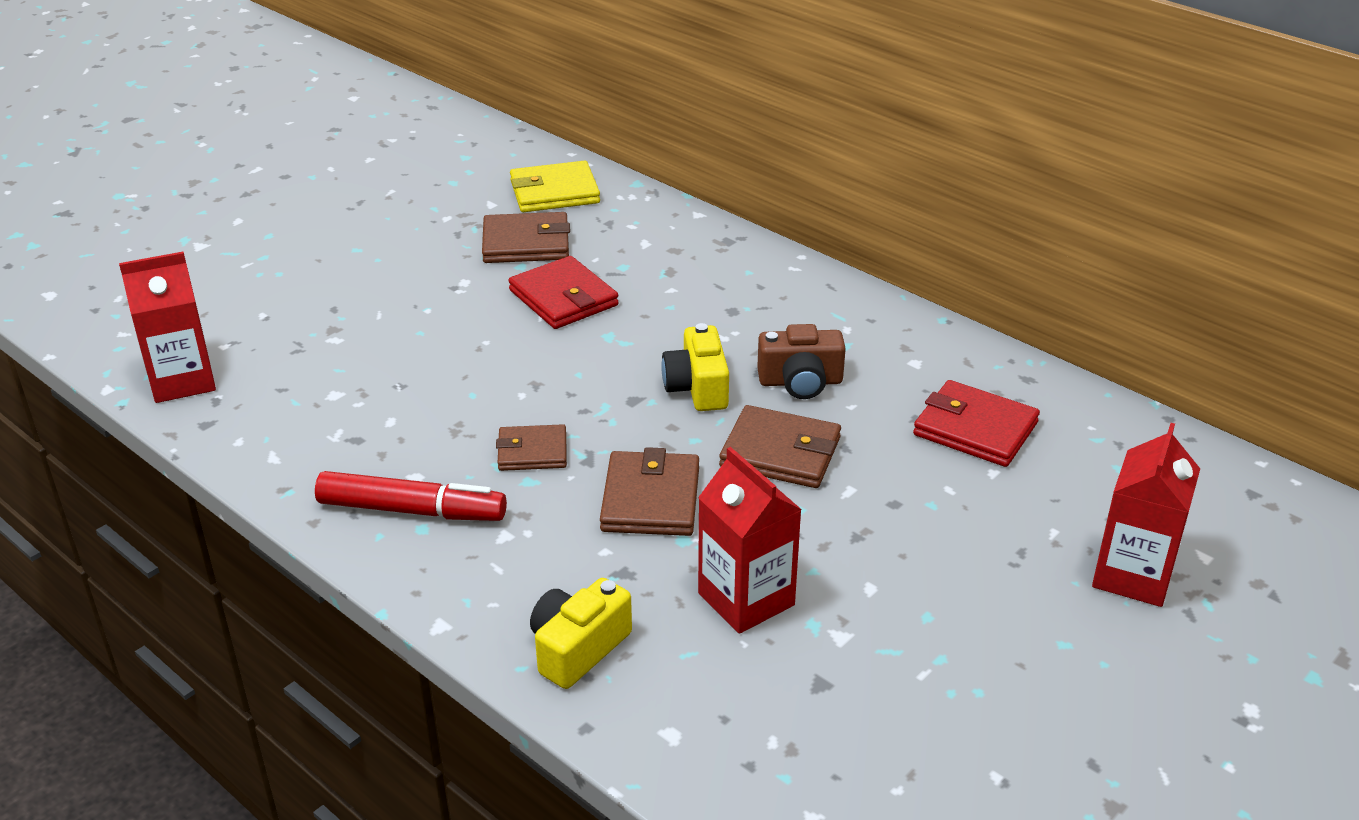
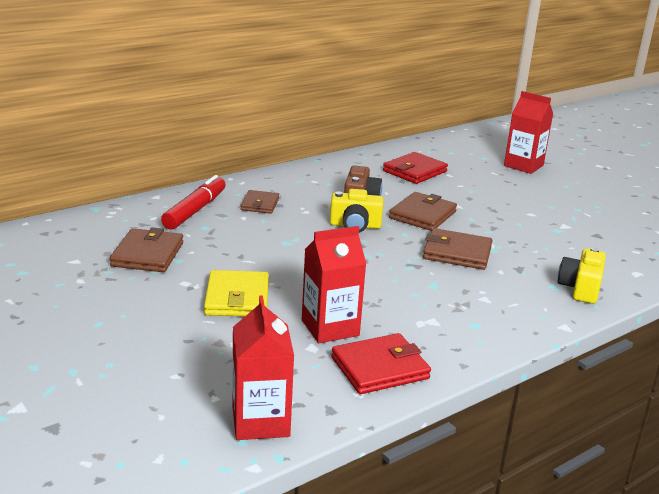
camera: 80 degrees left, 10 degrees down
red marker [315,471,507,521] -> red marker moved to [161,175,226,230]
brown wallet [496,424,567,471] -> brown wallet moved to [241,190,279,214]
red wallet [508,256,619,329] -> red wallet moved to [331,333,431,394]
yellow wallet [510,161,600,212] -> yellow wallet moved to [204,270,269,316]
yellow camera [530,578,632,689] -> yellow camera turned 60 degrees clockwise [558,247,606,304]
red carton [698,447,802,634] -> red carton moved to [302,226,366,343]

